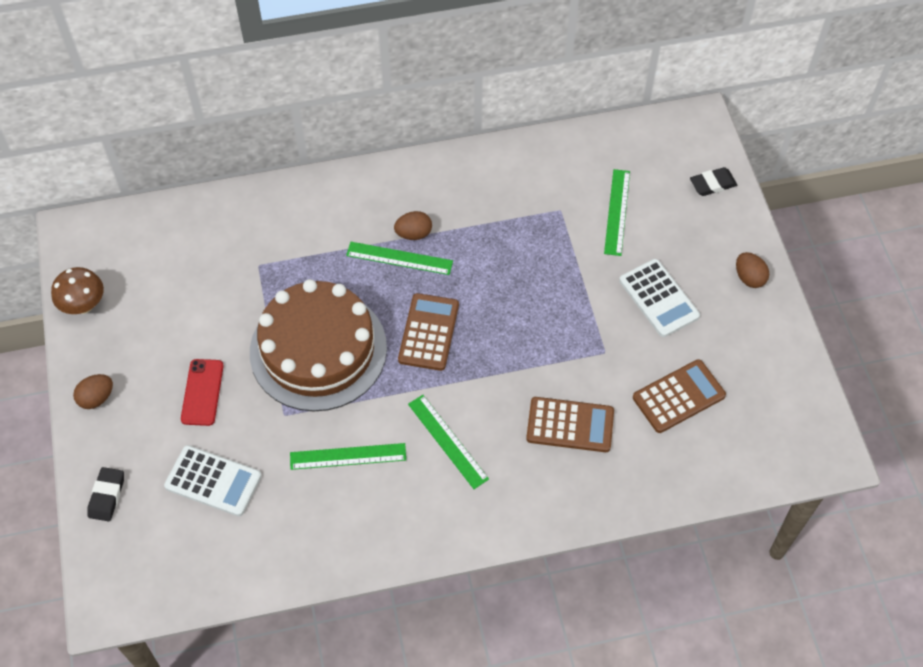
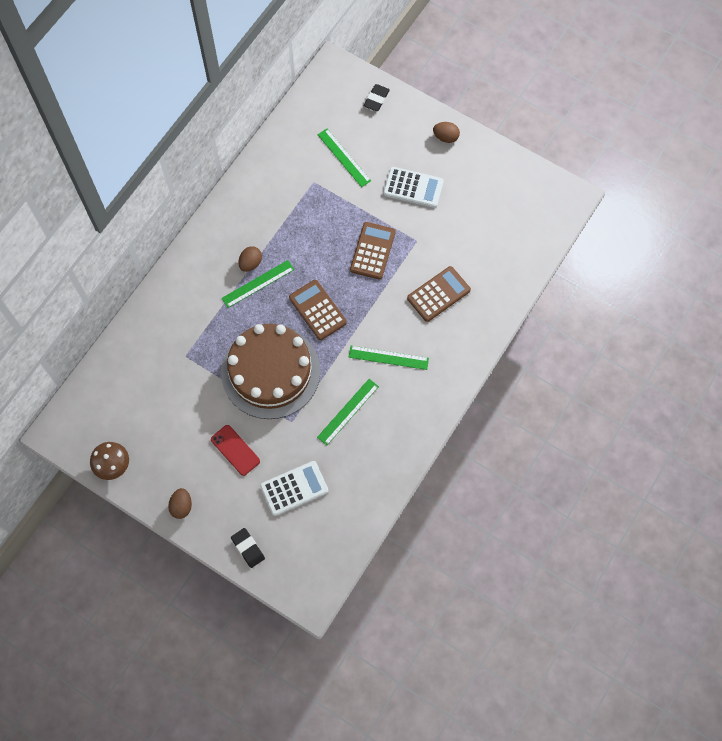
camera: 45 degrees left, 10 degrees up
brown calculator [633,359,726,433] -> brown calculator moved to [350,222,396,279]

